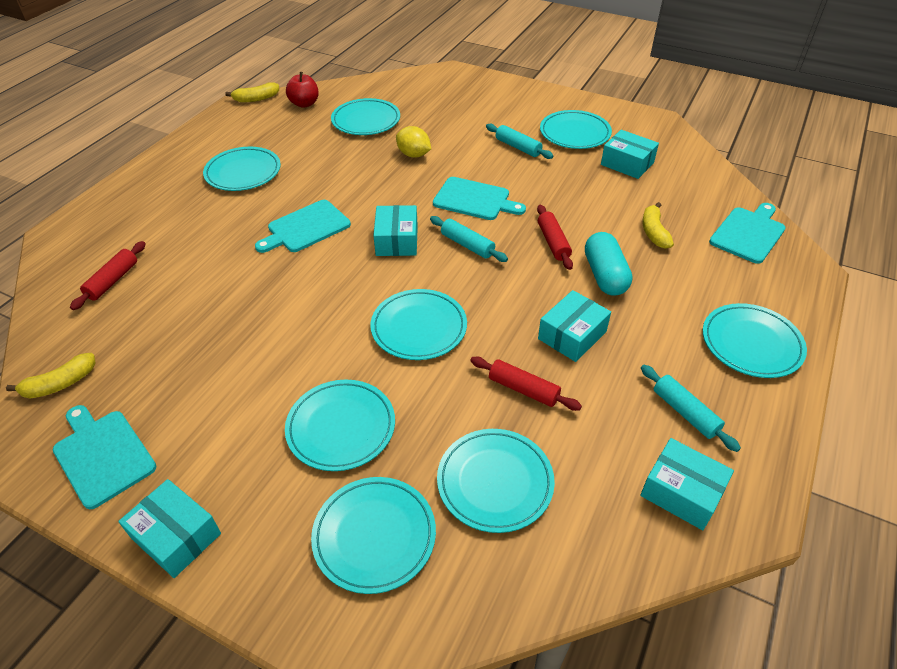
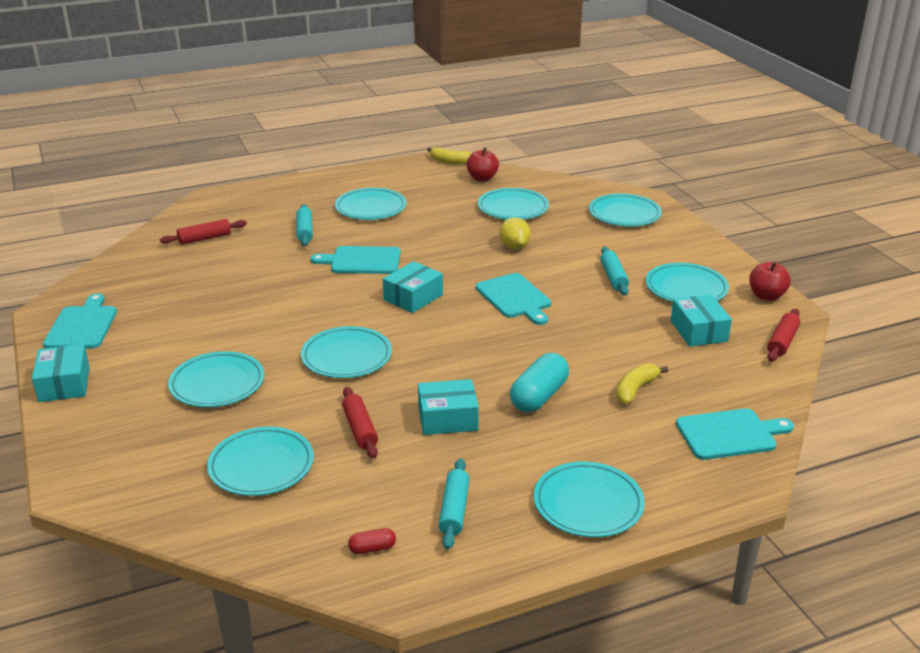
camera: 40 degrees right, 15 degrees down
yellow banana [6,353,95,399] -> none
turquoise plate [311,477,436,594] -> turquoise plate moved to [589,194,662,227]
turquoise rolling pin [430,216,508,262] -> turquoise rolling pin moved to [296,204,313,246]
red rolling pin [537,205,573,270] -> red rolling pin moved to [767,309,800,362]
turquoise box [640,438,734,530] -> red capsule [348,528,396,554]
none -> red apple [749,261,791,301]

